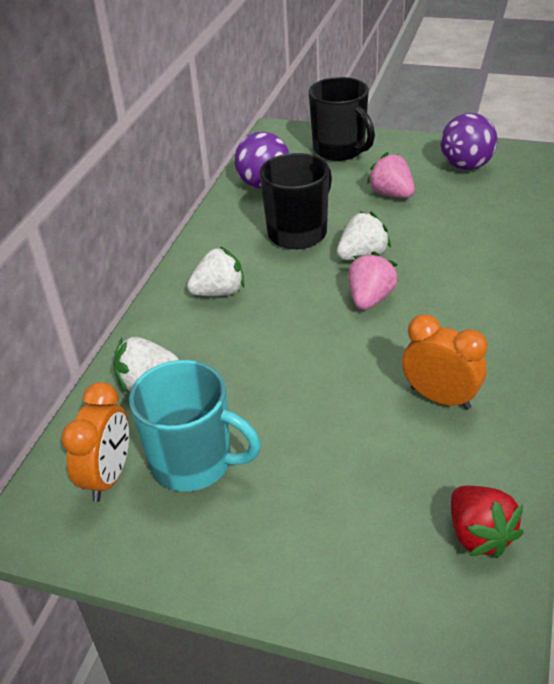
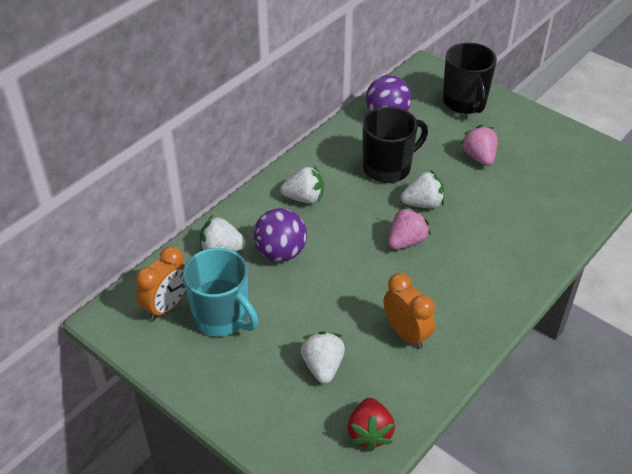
camera: 20 degrees right, 5 degrees up
purple ball [440,113,497,170] -> purple ball moved to [253,208,307,262]
none -> white strawberry [301,331,345,384]

